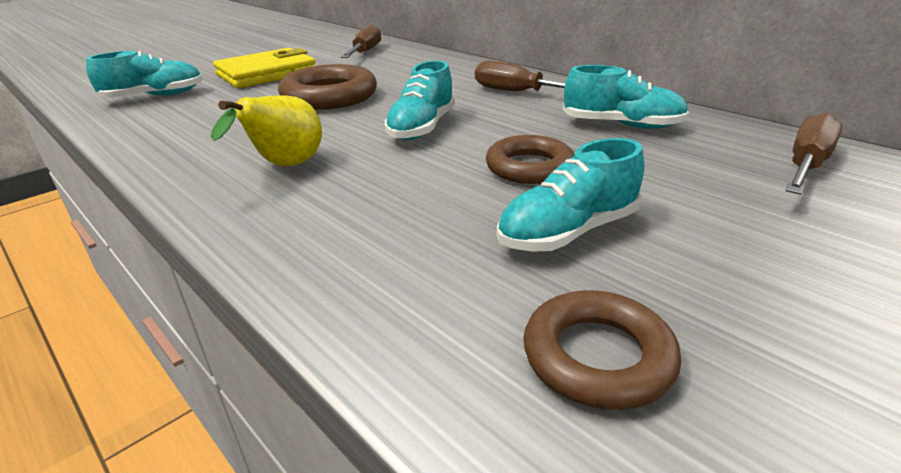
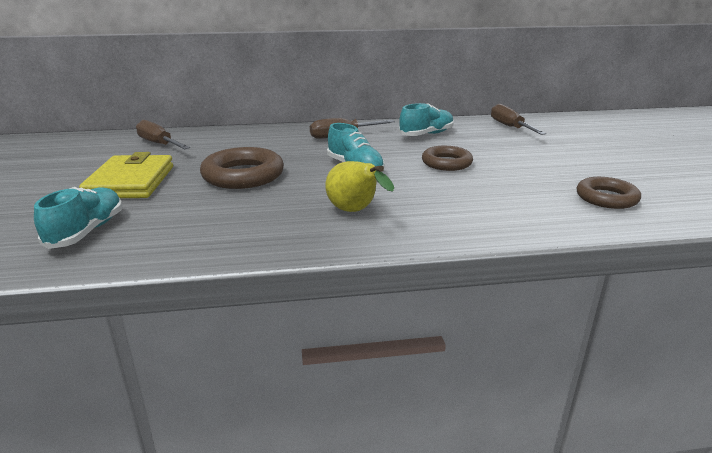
camera: 55 degrees left, 5 degrees down
turquoise shoe [497,138,644,252] -> none

